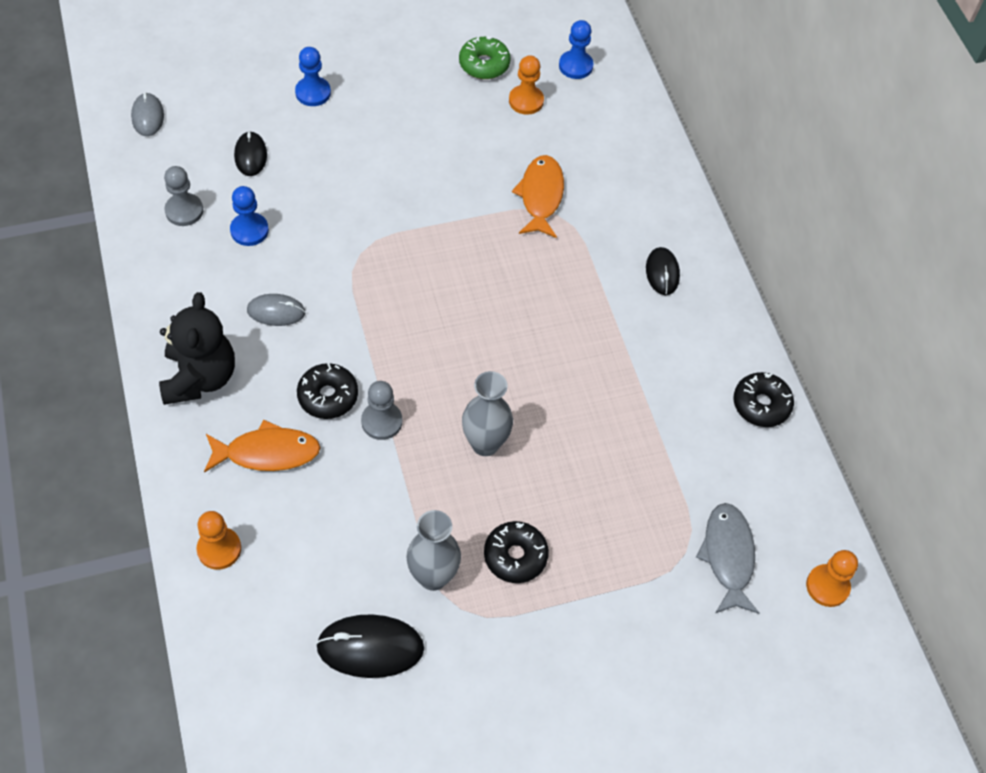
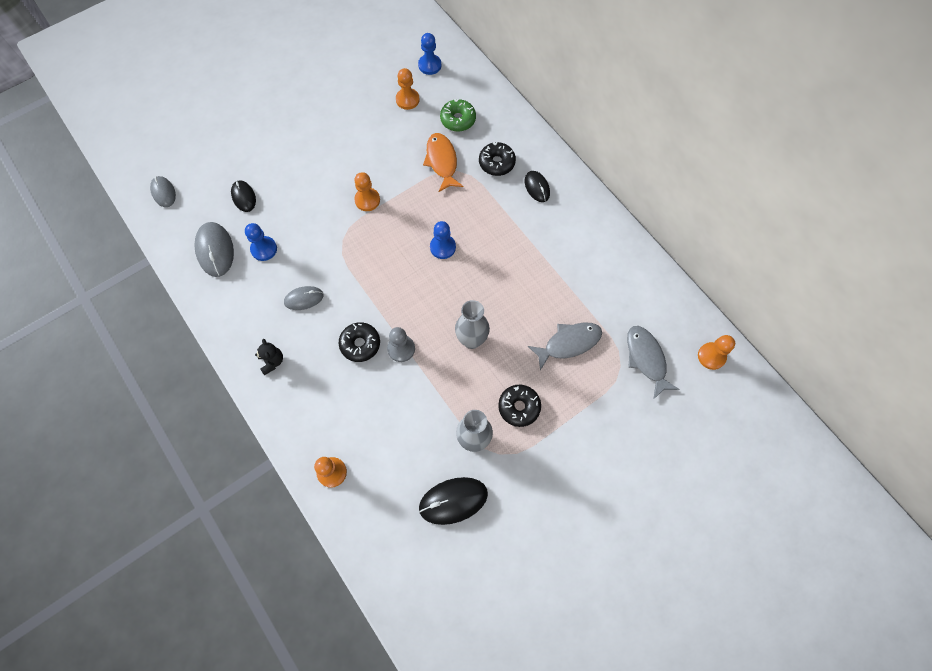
camera: 15 degrees left, 10 degrees up
black teddy bear [159,292,235,405] -> black teddy bear [255,339,283,375], size x0.50
grey pawn [164,166,203,226] -> grey mouse [194,222,234,277]
orange fish [204,420,321,473] -> none
blue pawn [295,47,331,106] -> blue pawn moved to [430,221,456,259]
green donut [459,36,511,79] -> green donut moved to [440,99,476,132]
black donut [733,372,794,427] -> black donut moved to [479,142,516,176]
none -> orange pawn [354,172,380,211]
none -> grey fish [528,322,602,370]

